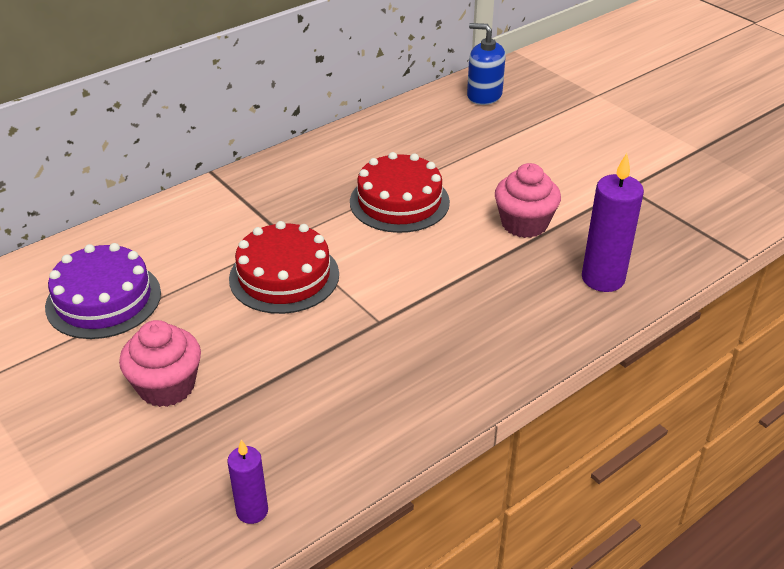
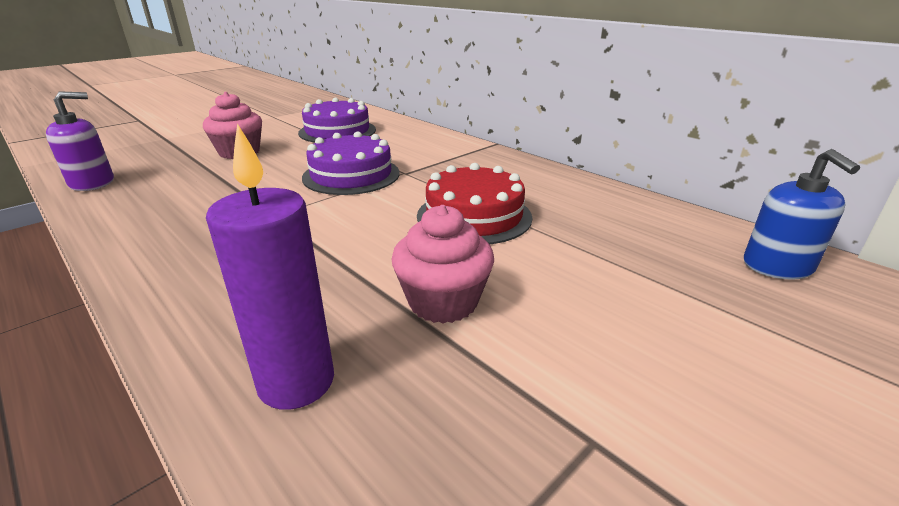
camera: 85 degrees right, 10 degrees down
purple candle [227,440,268,524] -> purple soap dispenser [46,91,114,191]
red cake [229,221,339,314] -> purple cake [302,131,400,195]
blue soap dispenser [467,23,506,105] -> blue soap dispenser turned 150 degrees clockwise [744,149,860,280]

